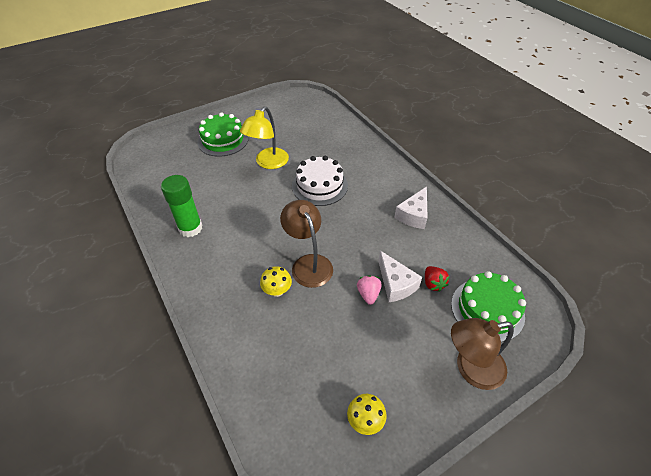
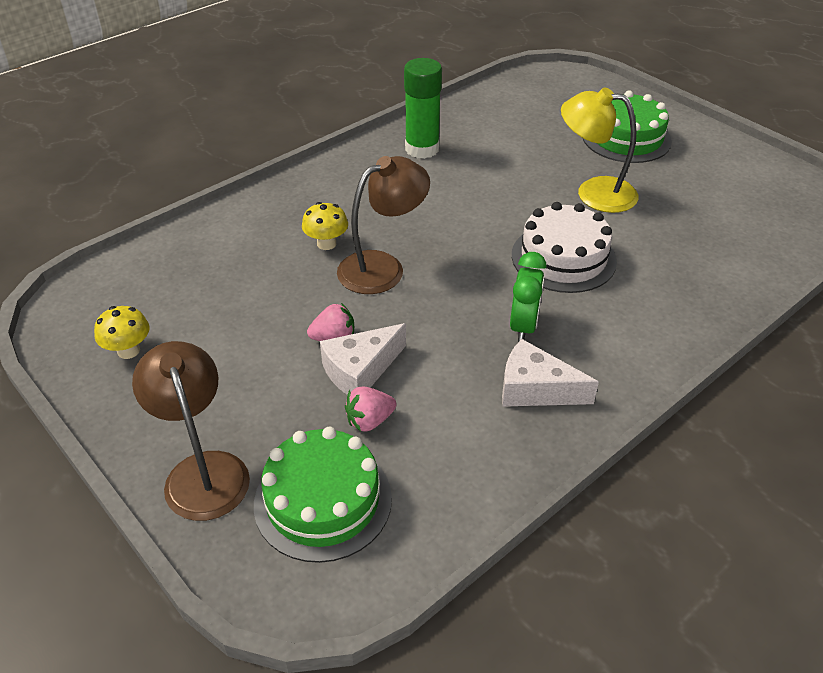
camera: 80 degrees right, 5 degrees down
red strawberry [425,266,449,292] -> pink strawberry [345,386,397,431]
none -> green clock [510,252,546,342]

